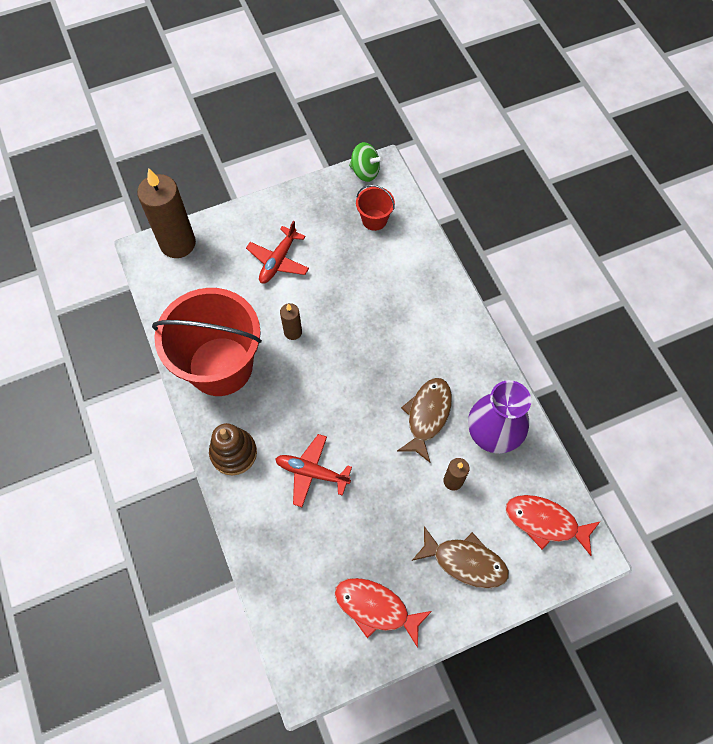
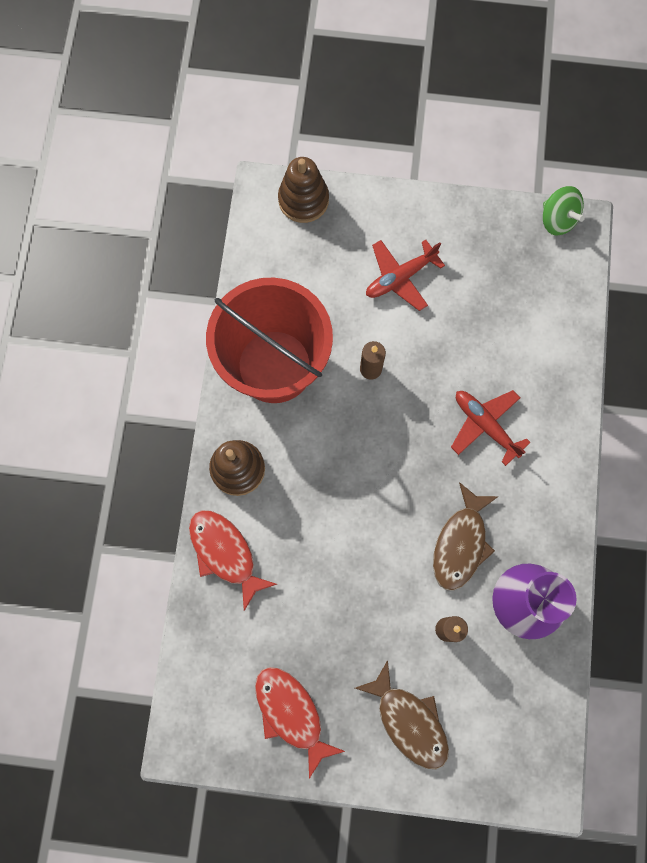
camera: 30 degrees right, 10 degrees up
brown candle [137,168,196,258] -> brown stacking toy [278,157,329,223]
red plane [275,434,352,507] -> red plane moved to [451,390,531,466]
red bucket [356,185,395,231] -> none
brown fish [397,378,452,463] -> brown fish turned 150 degrees clockwise [433,482,499,591]
red fish [506,495,601,556] -> red fish moved to [189,510,277,611]

